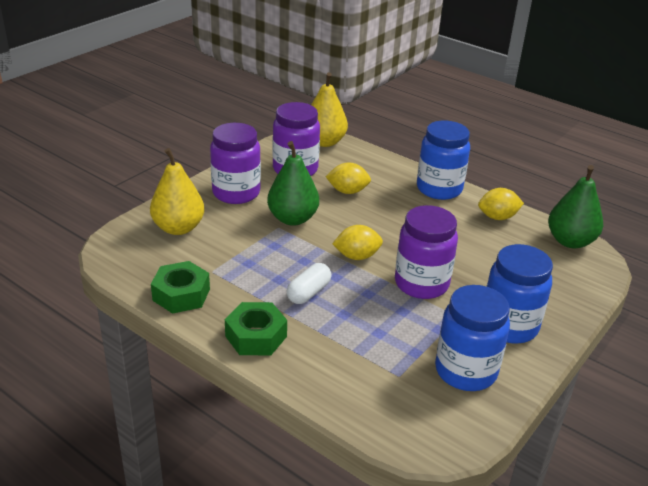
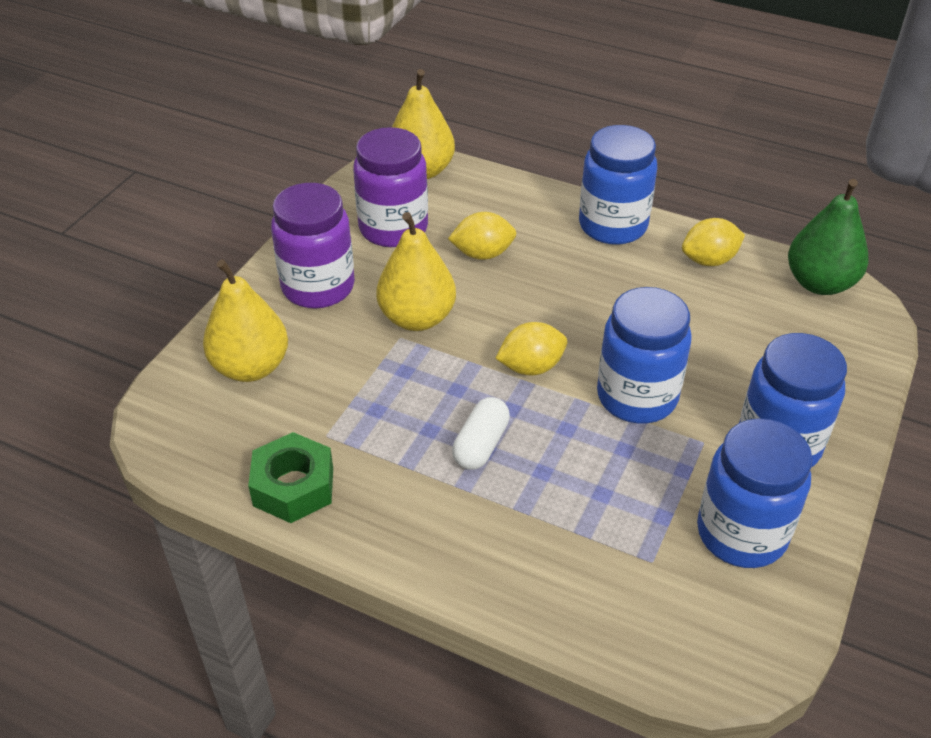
camera: 10 degrees left, 10 degrees up
green nut [225,302,287,355] -> none
green pear [267,141,319,226] -> yellow pear [376,212,456,331]
purple jar [395,205,458,299] -> blue jar [597,287,692,424]

